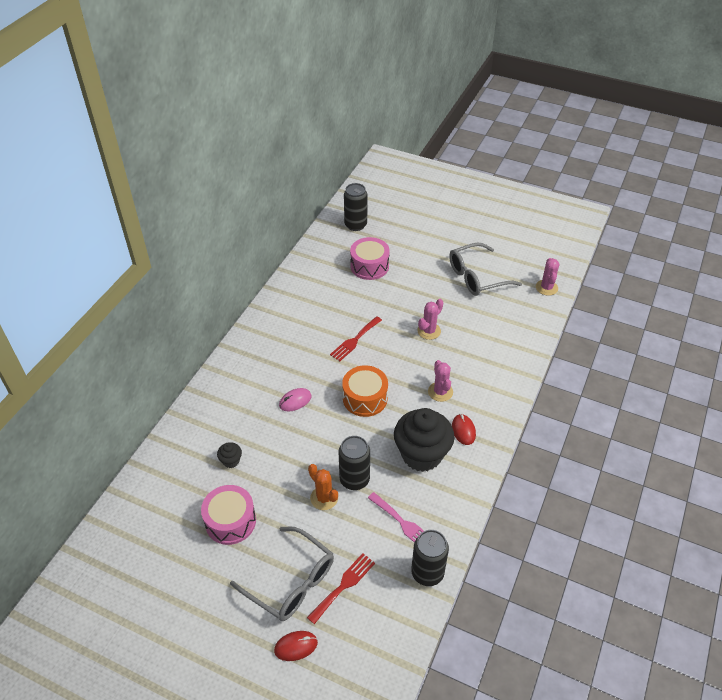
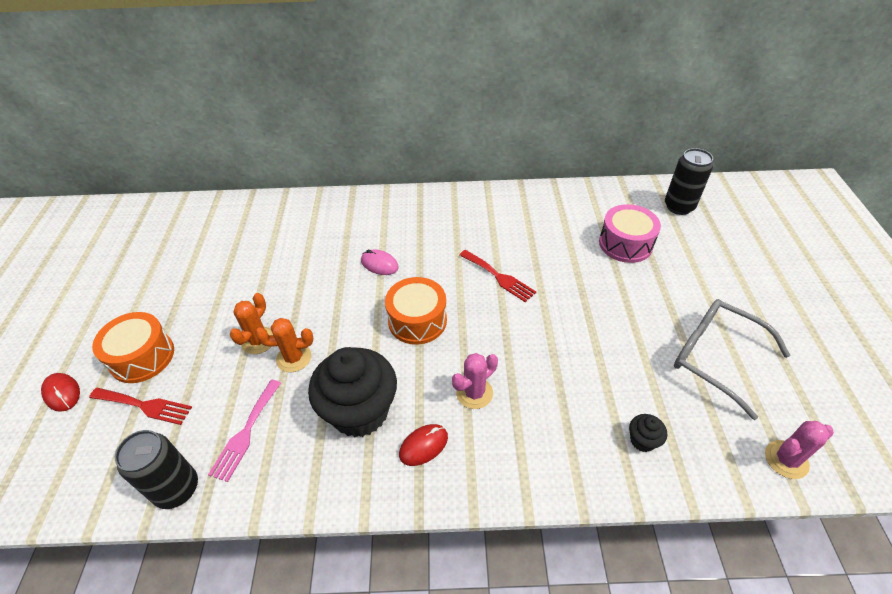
camera: 65 degrees right, 0 degrees up
pink drum [201,485,256,545] -> none
black cupcake [217,442,242,468] -> black cupcake moved to [629,414,667,452]
grey glasses [230,526,334,621] -> orange drum [92,312,174,383]
red fork [330,316,382,361] -> red fork turned 150 degrees counterclockwise [460,250,536,302]
black can [339,436,370,490] -> orange cactus [255,318,313,372]
pink cactus [417,299,443,340] -> none

